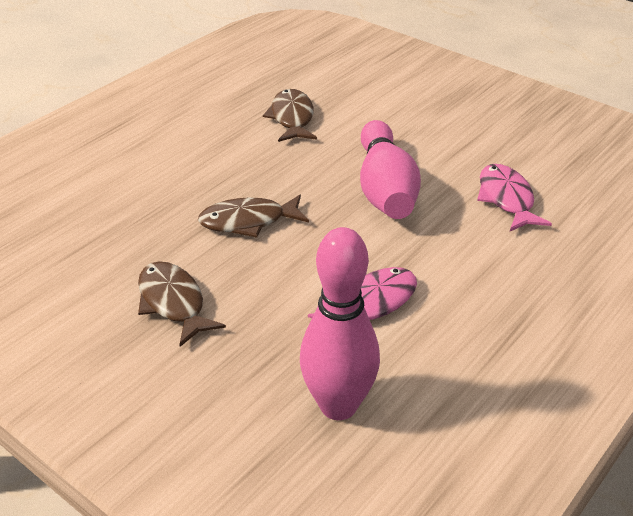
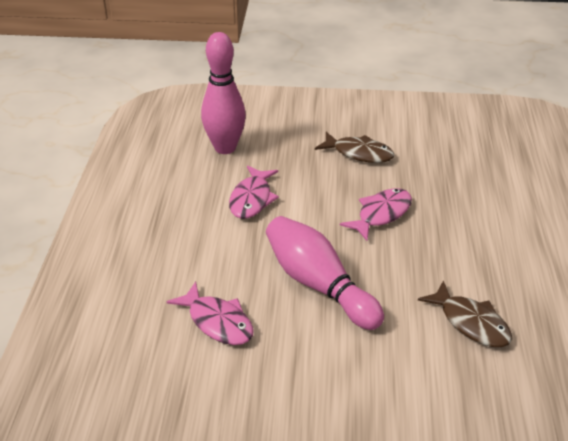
camera: 145 degrees right, 0 degrees up
brown fish [198,195,309,237] -> pink fish [340,188,412,241]

